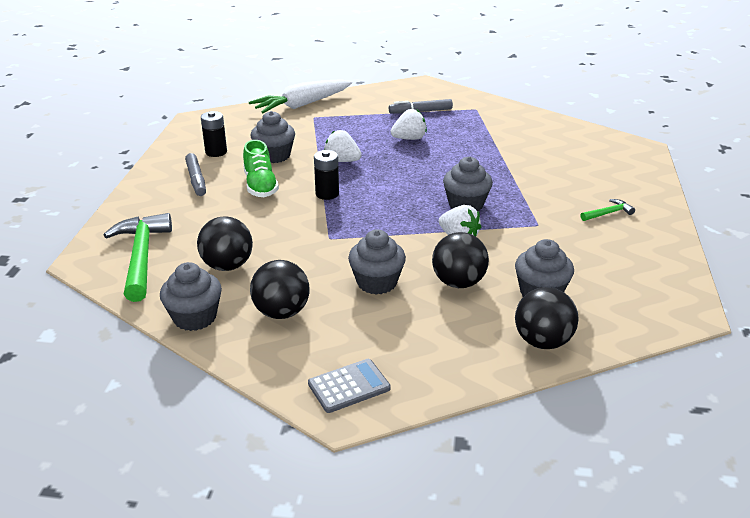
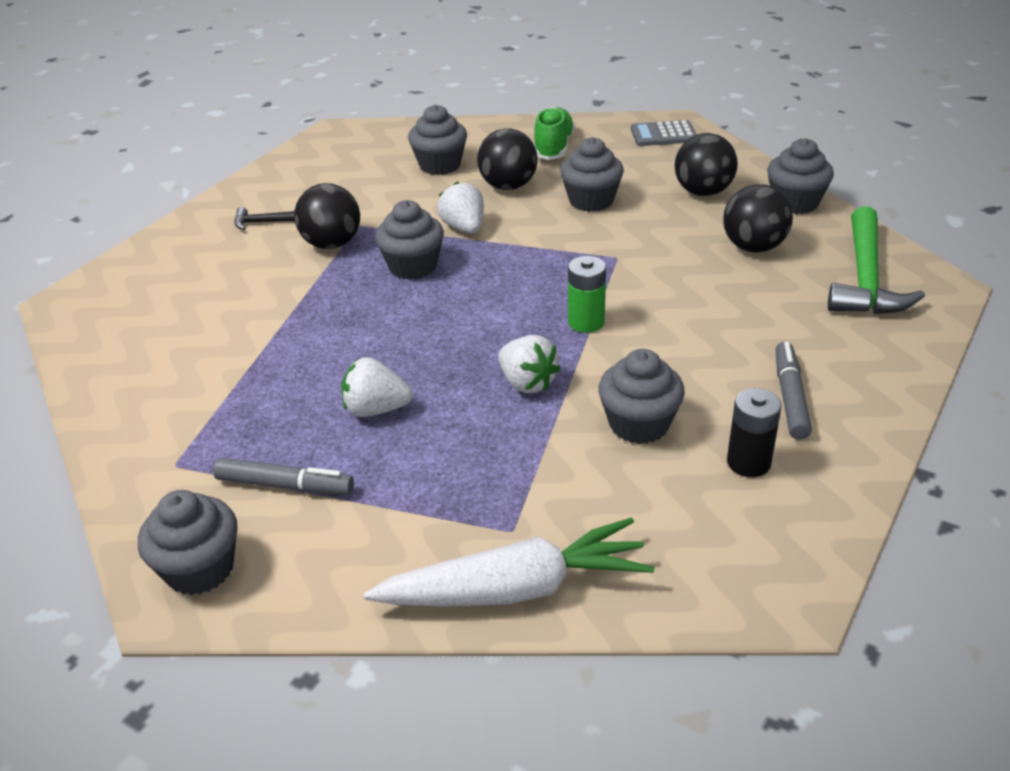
camera: 155 degrees left, 5 degrees up
green shoe [243,140,279,197] -> green shoe moved to [534,107,575,160]
black battery [314,150,339,200] -> green battery [568,256,606,333]
black ball [515,287,579,349] -> black ball moved to [294,183,360,249]
green hammer [581,199,635,221] -> black hammer [234,207,295,230]
none -> grey cupcake [138,490,238,595]

